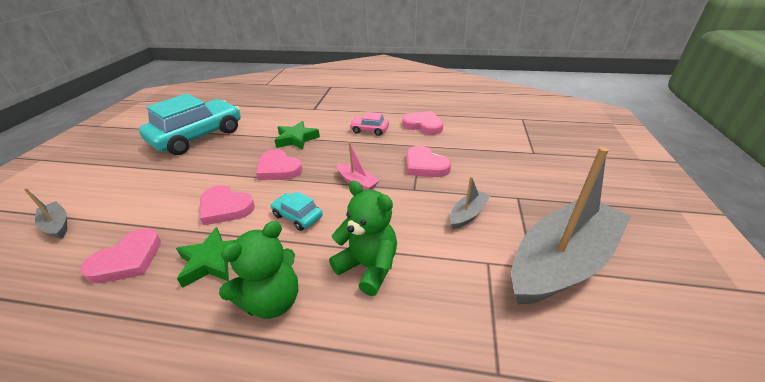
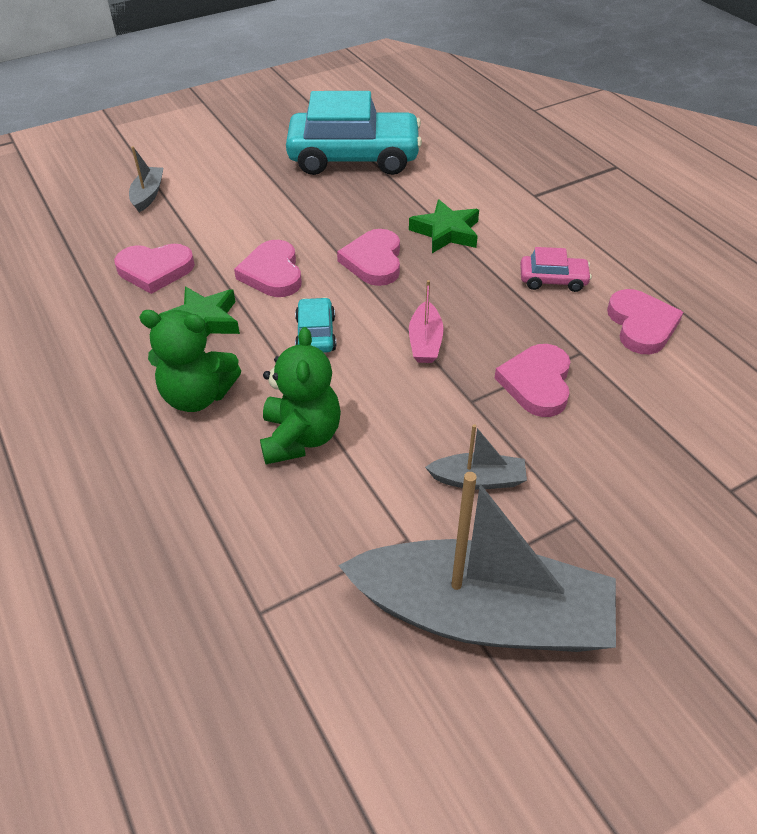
camera: 50 degrees right, 10 degrees up
pink car [349,112,389,136] -> pink car turned 120 degrees clockwise [520,247,592,292]

